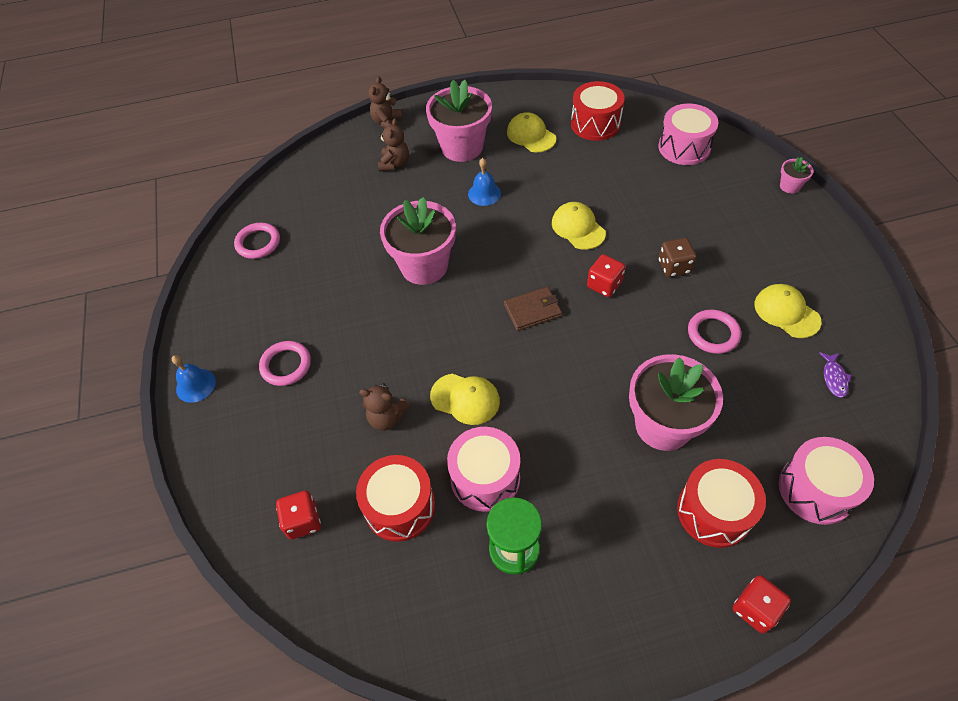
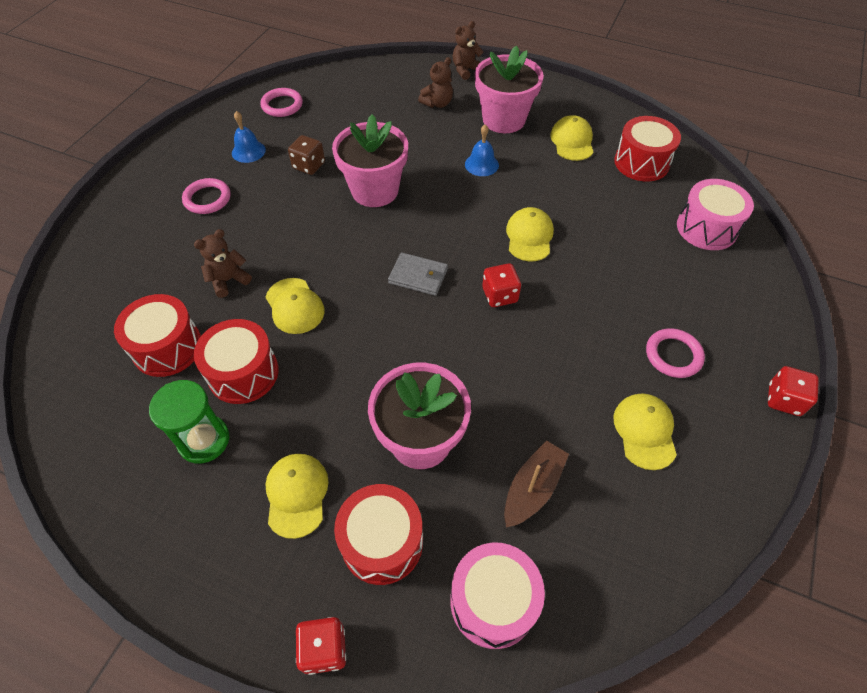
camera: 35 degrees right, 0 degrees up
blue bell [172,355,216,403] -> blue bell moved to [232,111,266,163]
red dice [276,491,321,539] -> red dice moved to [768,366,819,416]
brown teddy bear [359,383,410,431] -> brown teddy bear turned 90 degrees clockwise [194,229,252,298]
pink drum [447,427,520,512] -> red drum [194,319,279,404]
brown wallet [504,287,562,331] -> grey wallet [388,252,448,296]
brown dice [658,238,697,277] -> brown dice moved to [288,135,325,175]
pink ring [688,309,741,354] -> pink ring moved to [646,328,705,378]
pink flower pot [780,157,814,193] -> none
purple fish [819,352,852,398] -> none
none -> yellow cap [265,454,329,539]
none -> brown boat [504,440,569,528]

